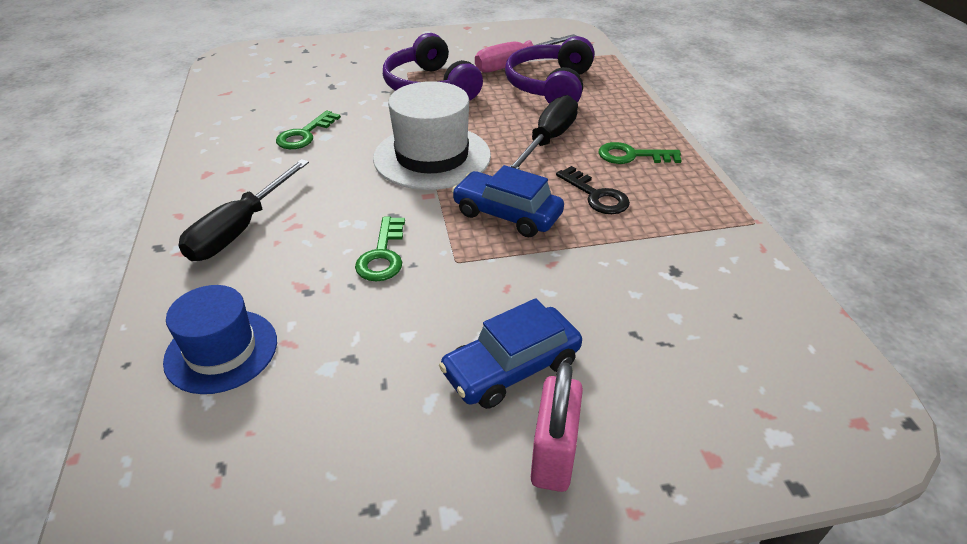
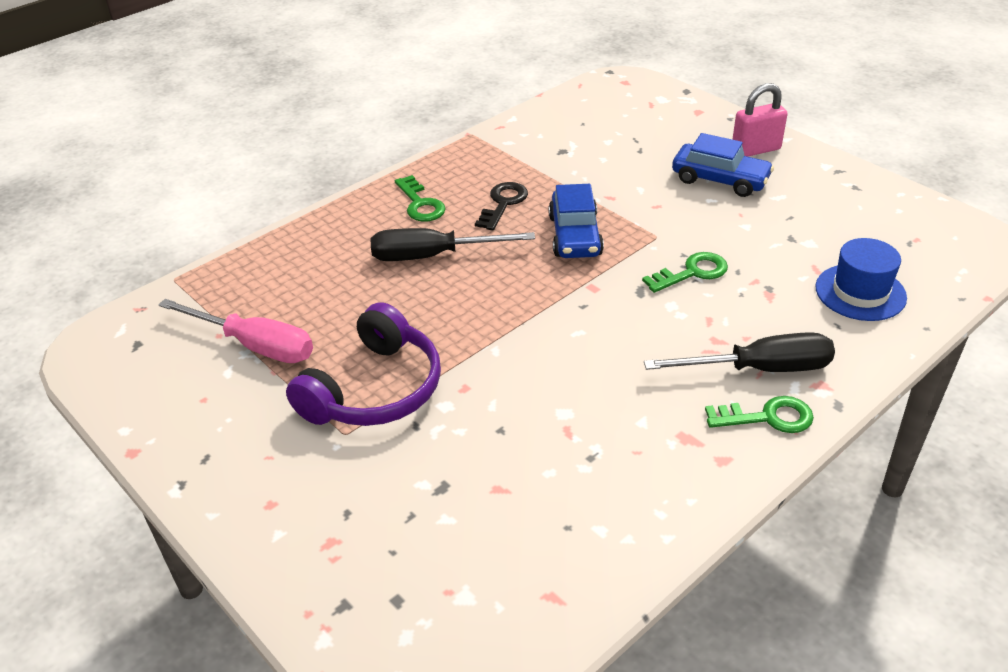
camera: 120 degrees left, 0 degrees up
green key [276,111,341,149] -> green key moved to [705,396,814,433]
white hat [373,81,491,190] -> none
purple headphones [505,36,595,104] -> none

